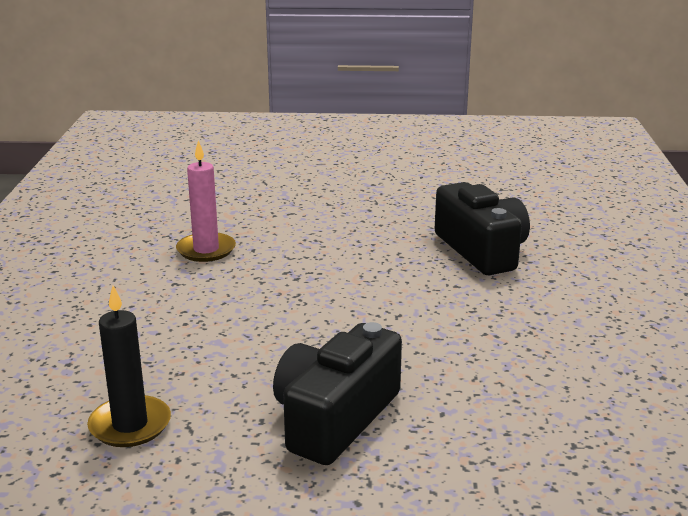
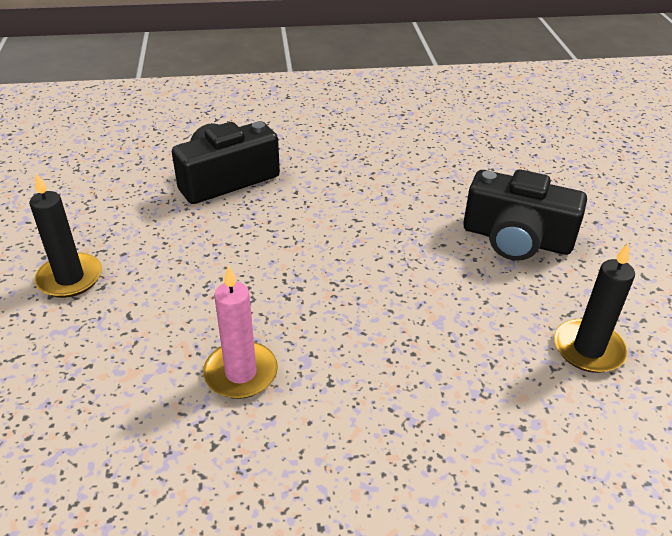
camera: 100 degrees left, 15 degrees up
none -> black candle [29,173,102,298]

